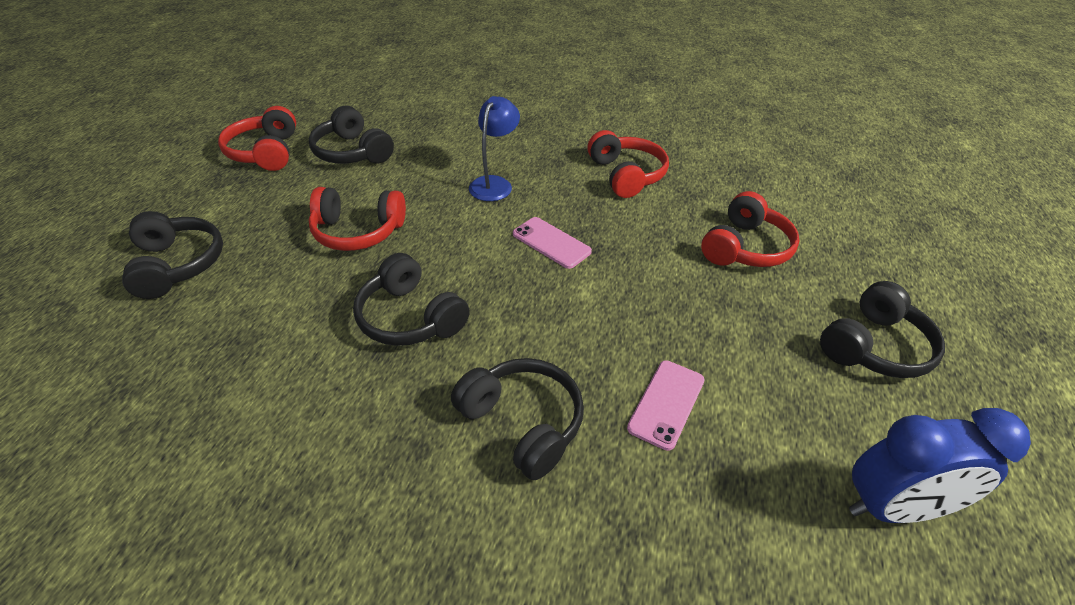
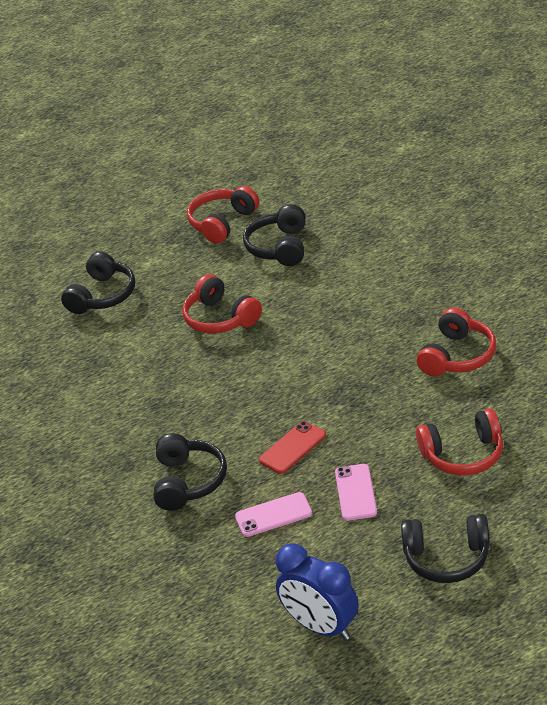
camera: 50 degrees right, 5 degrees down
black headphones [353,253,470,346] -> none
blue lamp [469,96,520,201] -> none
pink phone [513,217,592,269] -> pink phone moved to [335,464,377,521]
none -> red phone [259,421,326,474]

